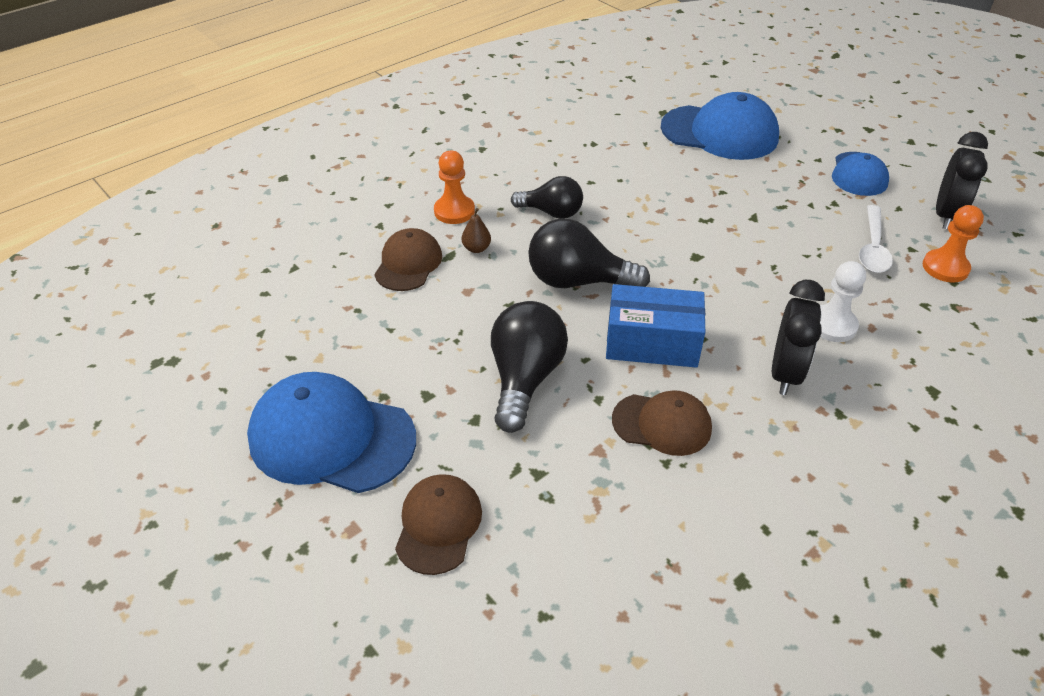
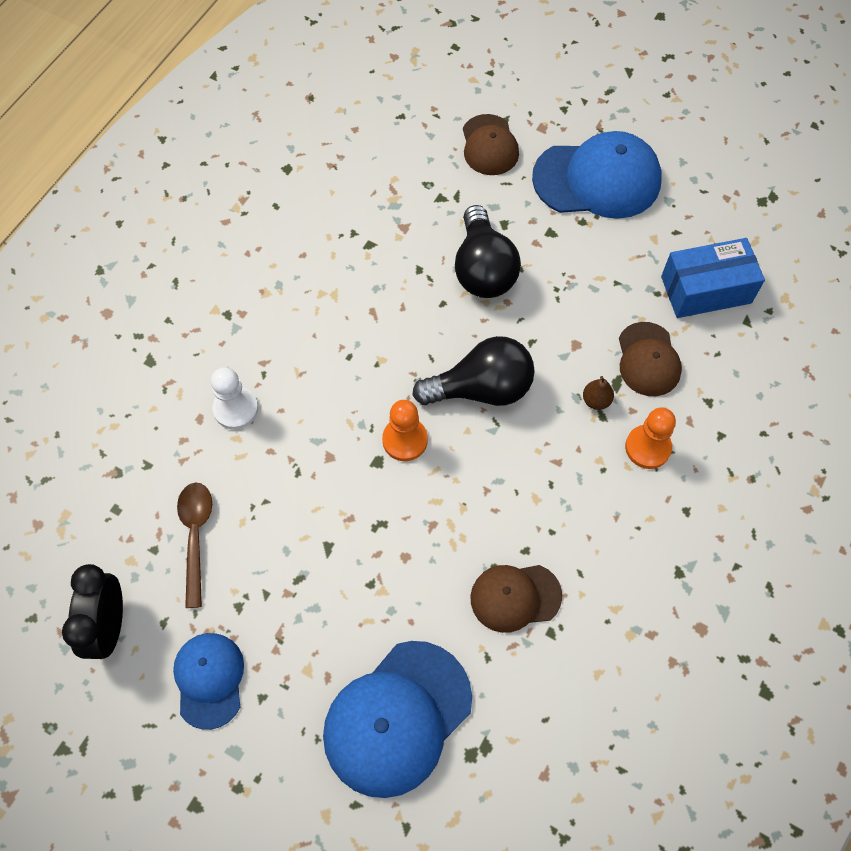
camera: 160 degrees right, 20 degrees up
black light bulb [511,176,583,219] -> none
blue box [606,284,705,368] -> blue box moved to [661,238,765,318]
brown cap [612,390,712,456] -> brown cap moved to [470,565,562,633]
blue cap [661,92,779,160] -> blue cap turned 45 degrees counterclockwise [323,641,472,798]
black clock [772,280,825,395] -> none
white spoon [859,205,893,273] -> brown spoon [177,483,212,608]
orange pawn [923,205,984,282] -> orange pawn moved to [382,400,428,461]

